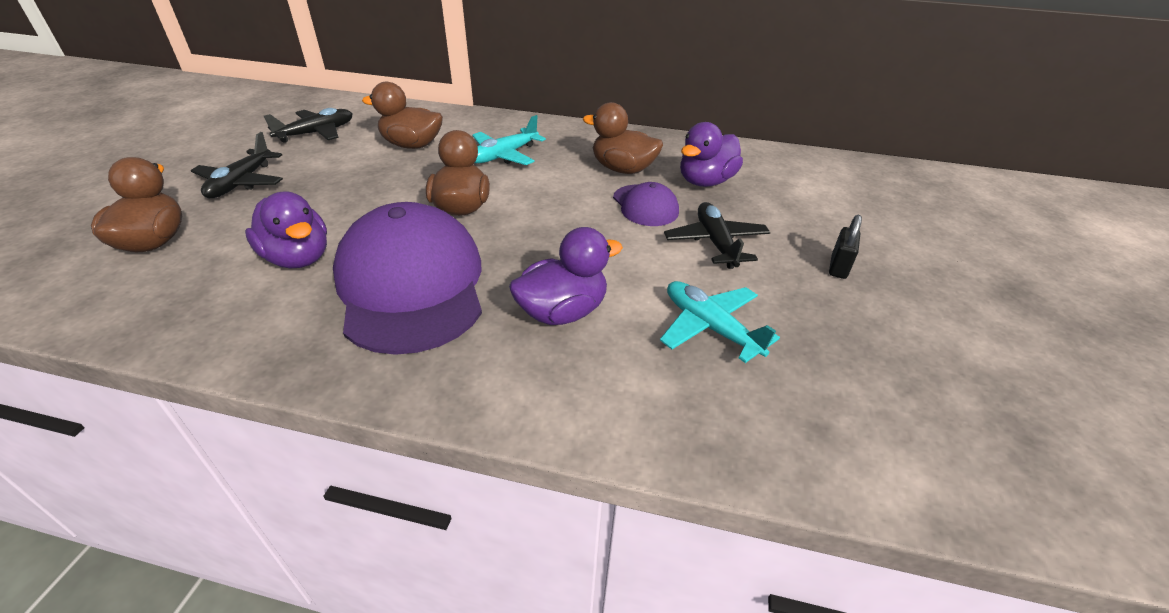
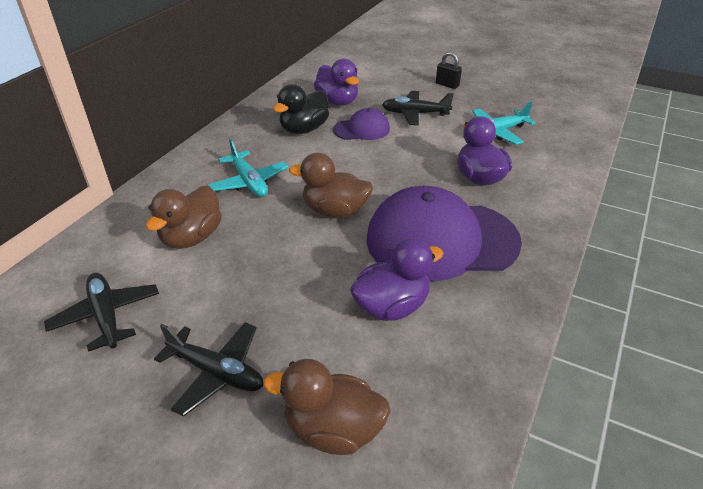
camera: 75 degrees left, 0 degrees up
brown duck [583,102,663,174] -> black duck [273,84,329,134]

